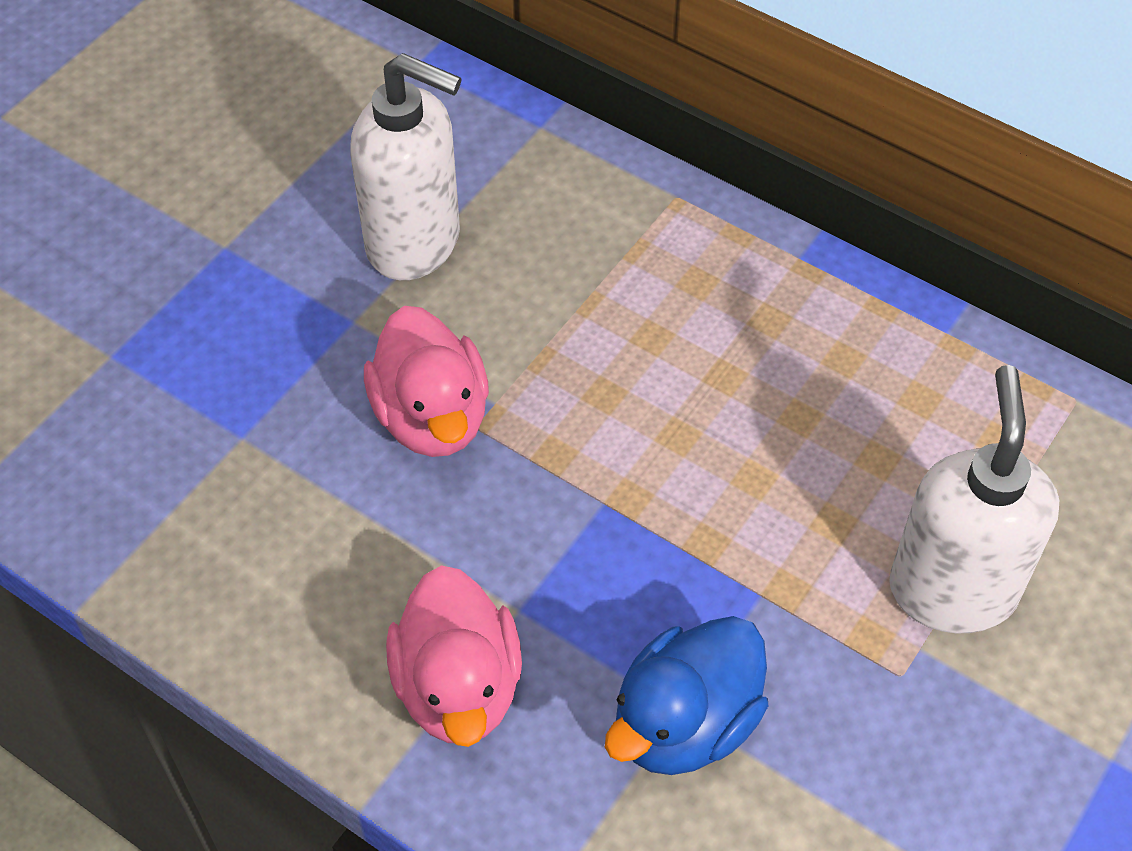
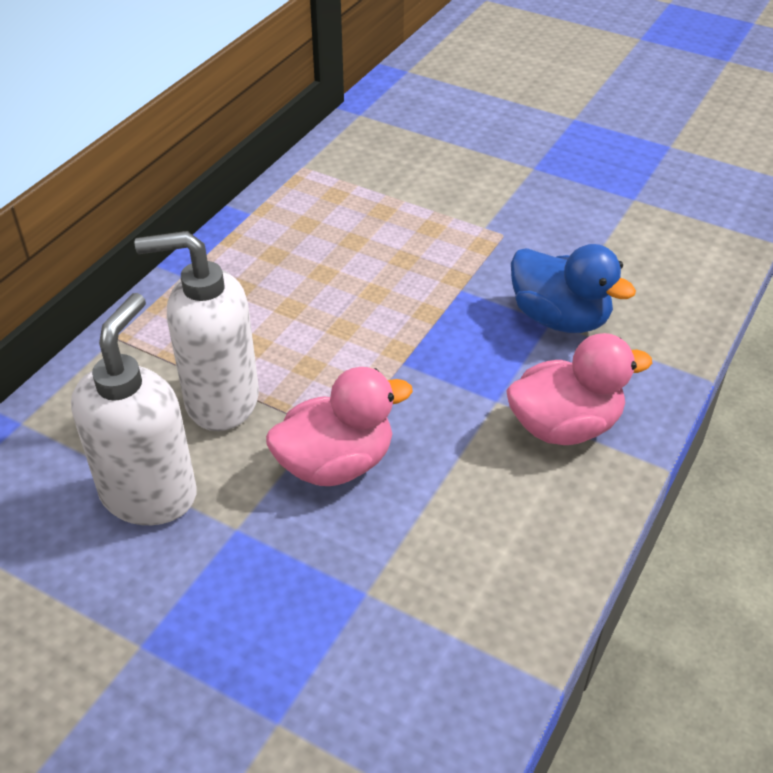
camera: 95 degrees left, 10 degrees down
white soap dispenser [889,365,1059,633] -> white soap dispenser moved to [135,231,259,431]

